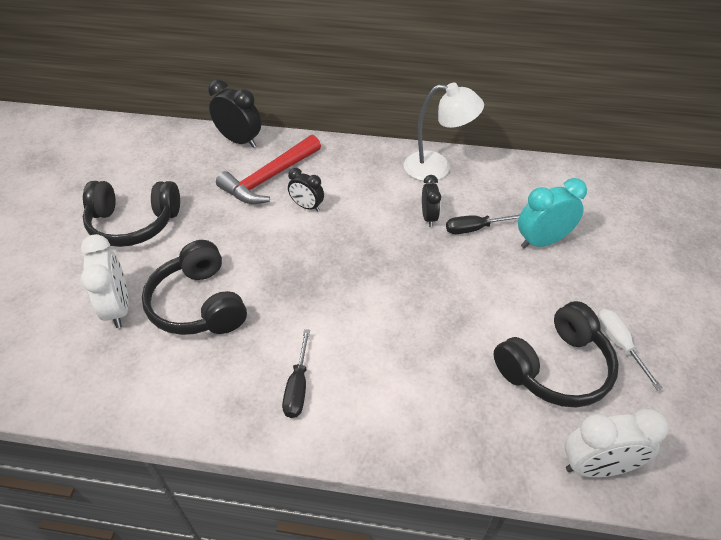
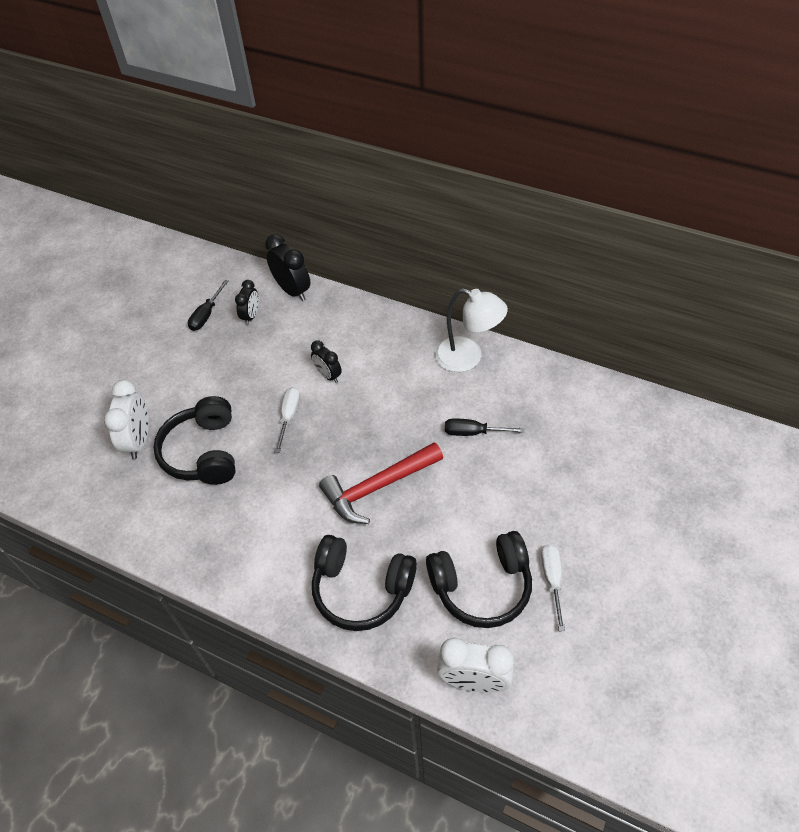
camera: 20 degrees right, 5 degrees up
black headphones [83,181,180,247] -> black headphones moved to [312,535,417,631]
red hammer [216,135,321,204] -> red hammer moved to [319,442,443,524]
black screwdriver [282,329,310,418] -> black screwdriver moved to [188,280,229,331]
black clock [422,175,441,227] -> black clock moved to [235,280,259,325]
turquoise clock [518,178,587,249] -> none
none -> white screwdriver [275,387,300,453]

